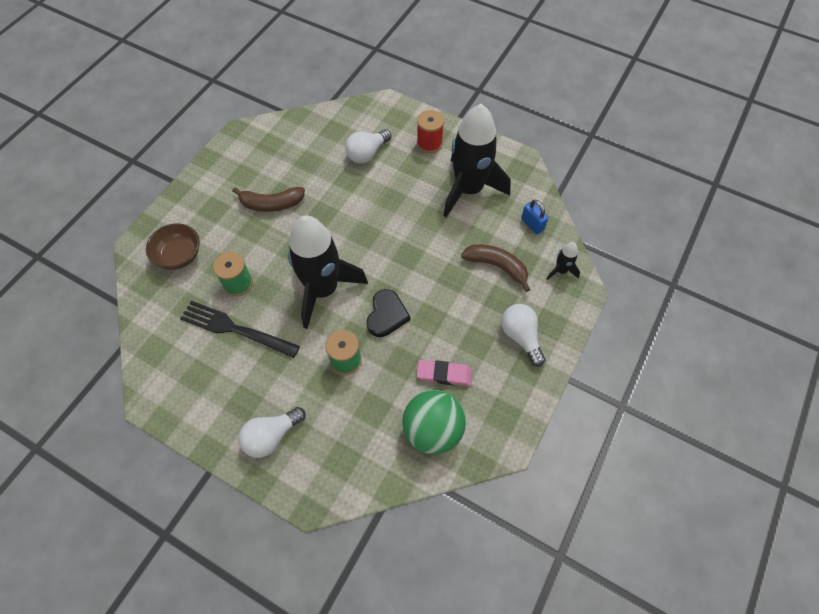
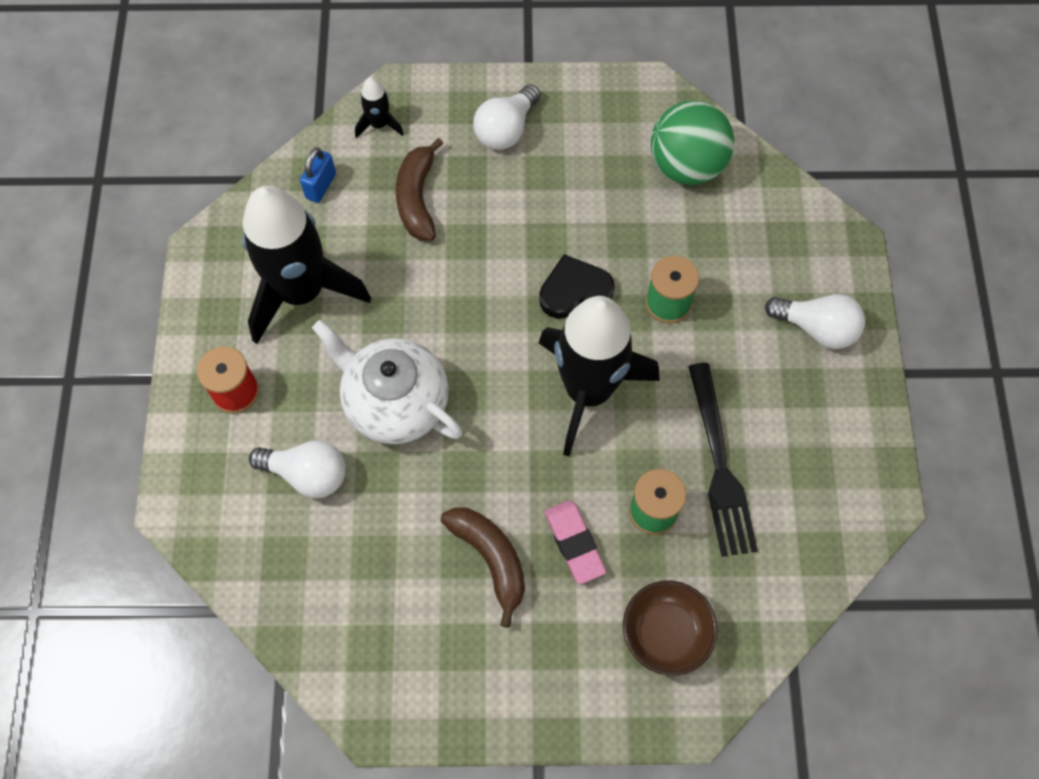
camera: 120 degrees left, 5 degrees up
pink eraser [417,360,472,386] -> pink eraser moved to [544,500,606,584]
none -> white teapot [312,320,462,444]

